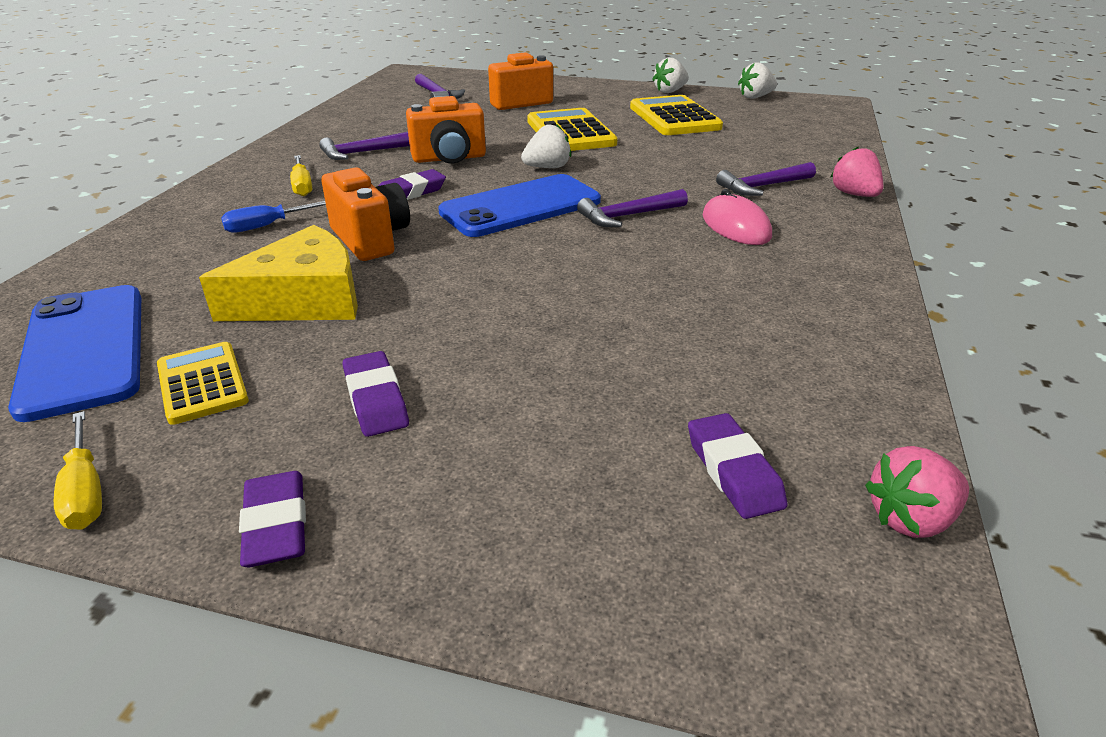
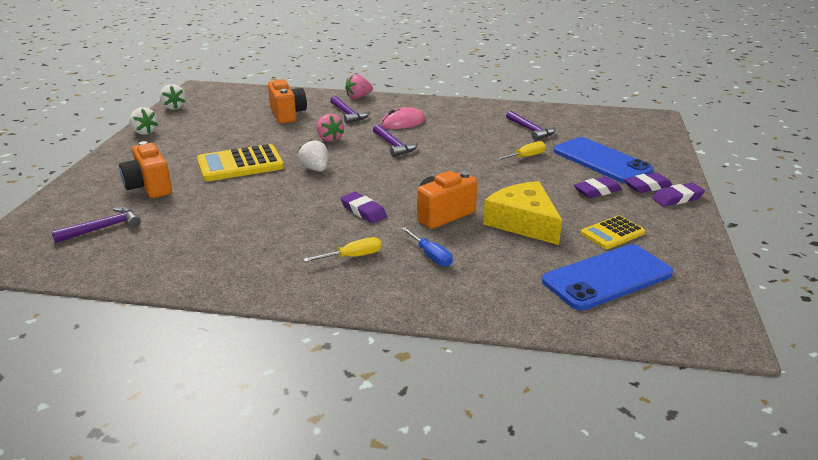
camera: 95 degrees left, 5 degrees down
yellow screwdriver [54,411,102,530] -> yellow screwdriver moved to [494,141,546,161]
purple hammer [319,132,410,160] -> purple hammer moved to [506,111,556,141]
orange camera [406,96,486,164] -> orange camera moved to [268,79,307,124]
blue phone [438,174,601,237] -> blue phone moved to [553,137,654,183]
yellow calculator [630,95,723,135] -> none
purple eraser [688,413,787,519] -> purple eraser moved to [624,172,672,193]
pink strawberry [865,446,969,538] -> pink strawberry moved to [317,114,344,142]

